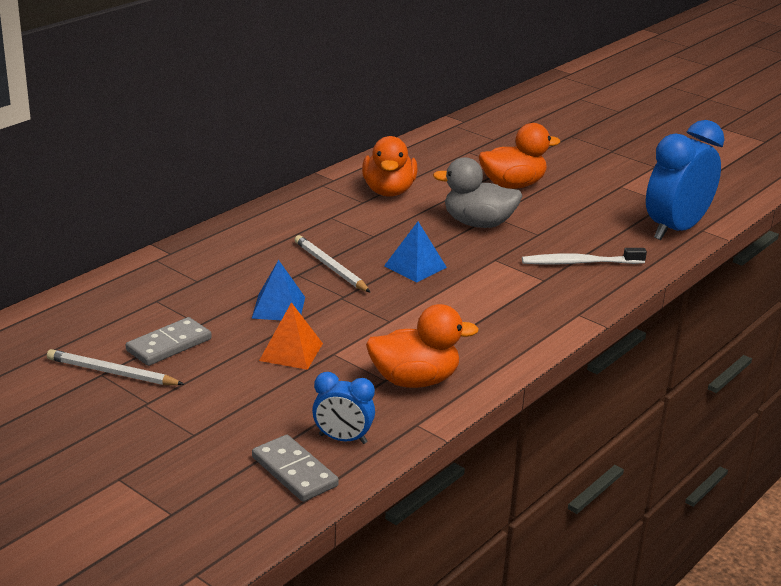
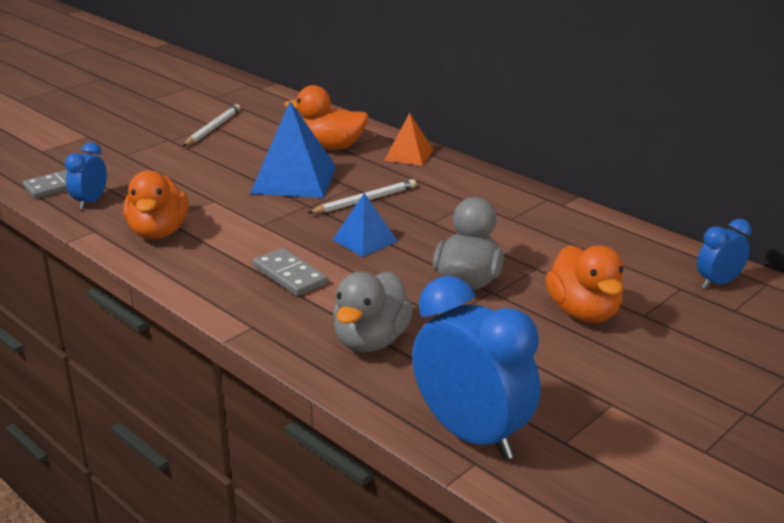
camera: 95 degrees right, 0 degrees up
grey domino [126,317,212,366] -> grey domino moved to [253,248,327,296]
blue pyramid [251,260,305,320] -> blue pyramid [250,101,336,198], size x1.75
orange pyramid [259,302,323,370] -> orange pyramid moved to [384,113,434,166]
orange duck [362,136,418,197] -> orange duck moved to [284,85,369,150]
white toothbrush [522,248,647,265] -> grey duck [333,271,413,352]
none -> blue clock [697,219,752,289]

